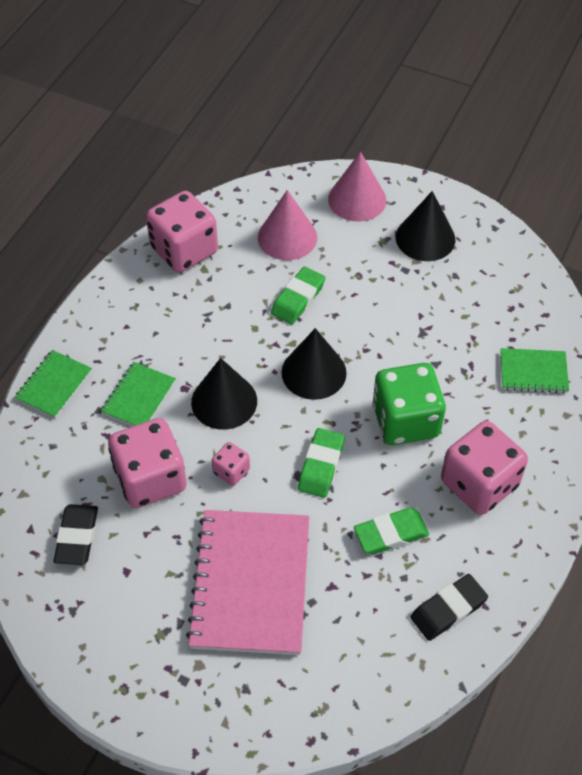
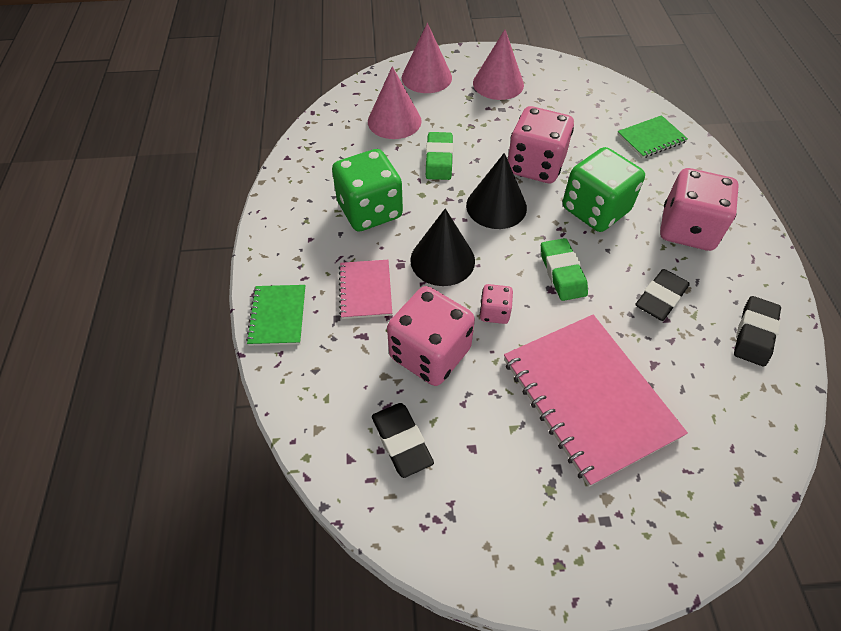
camera: 30 degrees left, 0 degrees up
green notebook [101,362,176,426] -> pink notebook [339,260,392,319]
pink dice [146,191,218,273] -> pink dice moved to [507,106,574,183]
green eraser [354,508,429,554] -> black eraser [635,269,690,321]
black cone [396,191,455,261] -> pink cone [473,30,524,100]
none -> green dice [332,149,403,232]

